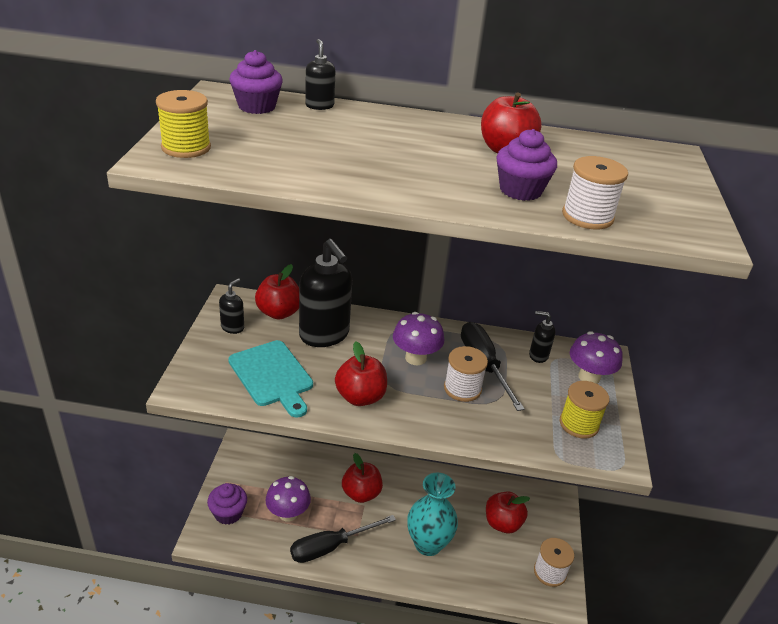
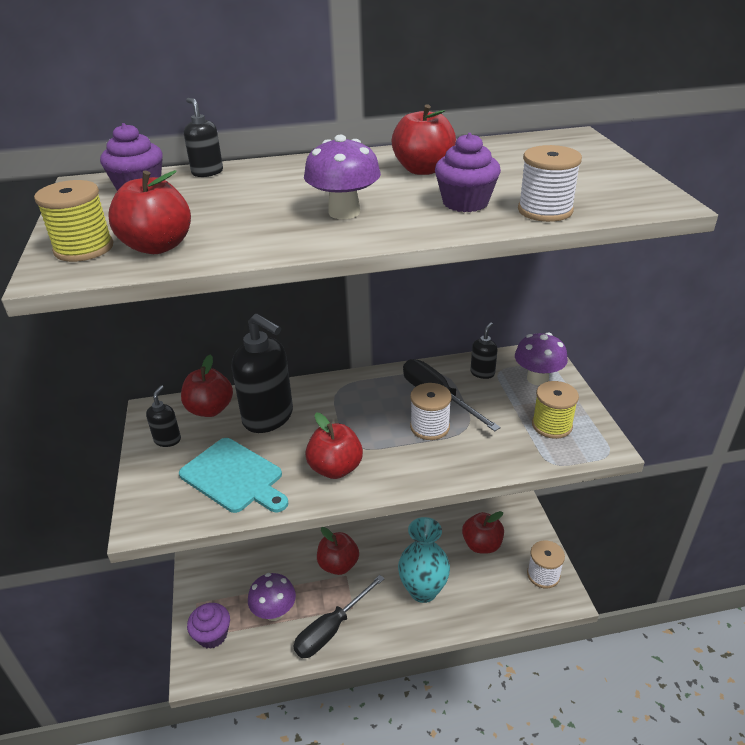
camera: 15 degrees left, 0 degrees up
purple mushroom [393,312,444,366] -> purple mushroom moved to [304,135,381,219]
black soap dispenser [529,311,555,363] -> black soap dispenser turned 120 degrees clockwise [470,322,498,379]
none -> red apple [108,170,191,254]

